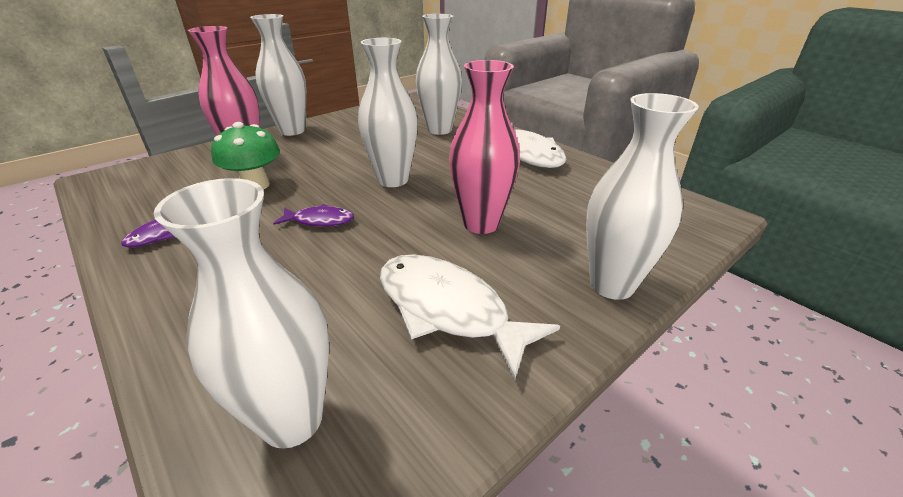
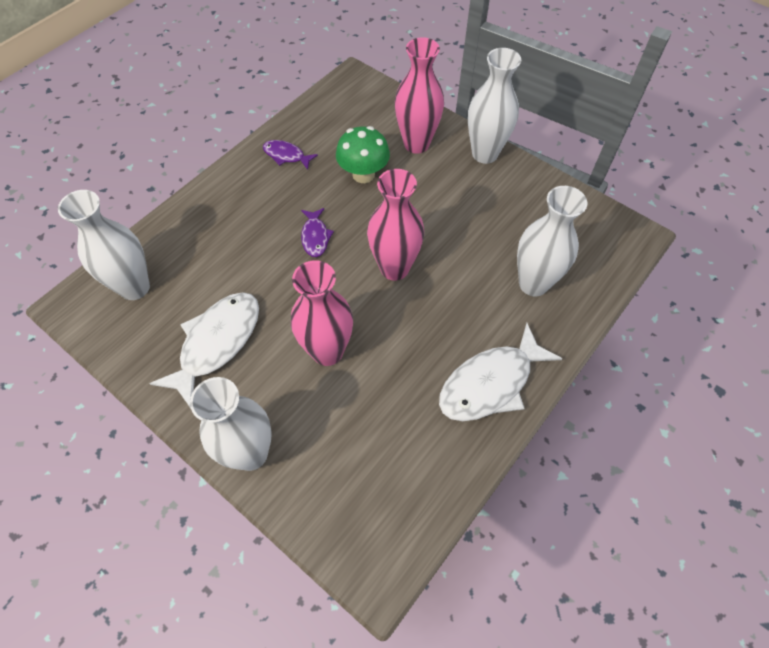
camera: 80 degrees right, 25 degrees up
white vase [358,38,418,187] -> pink vase [367,169,424,281]

